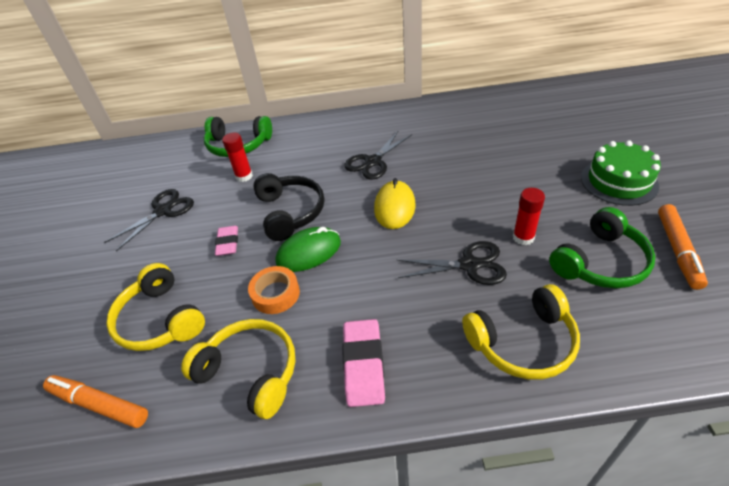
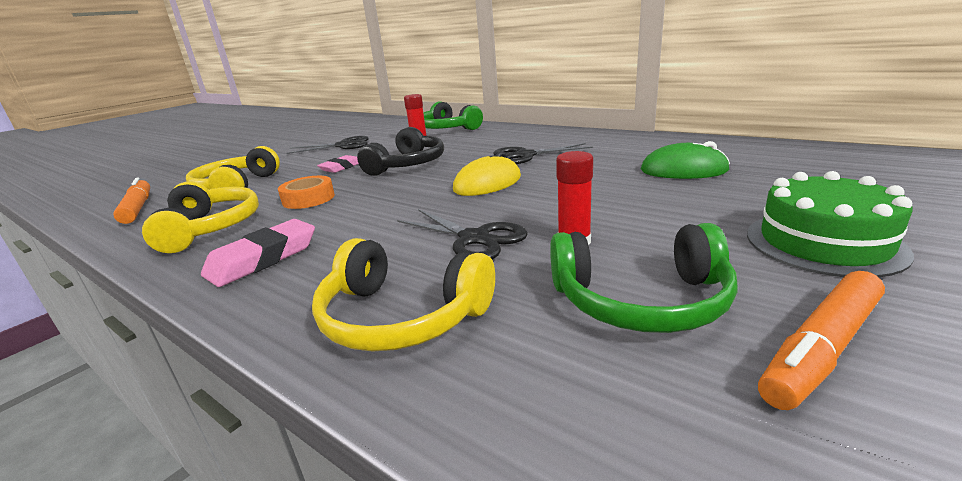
camera: 40 degrees right, 20 degrees down
green mouse [275,227,341,272] -> green mouse moved to [641,141,730,179]

